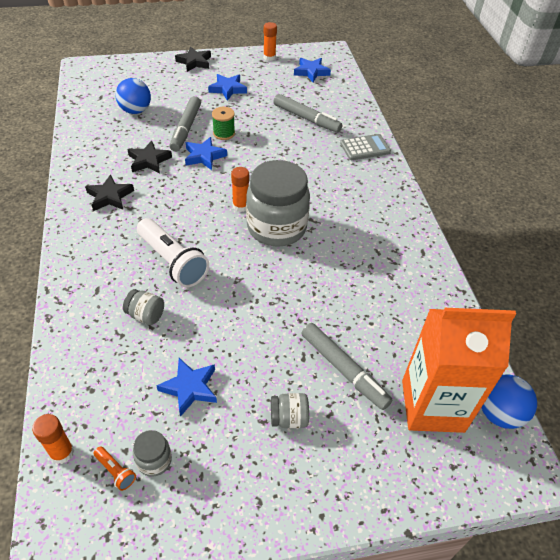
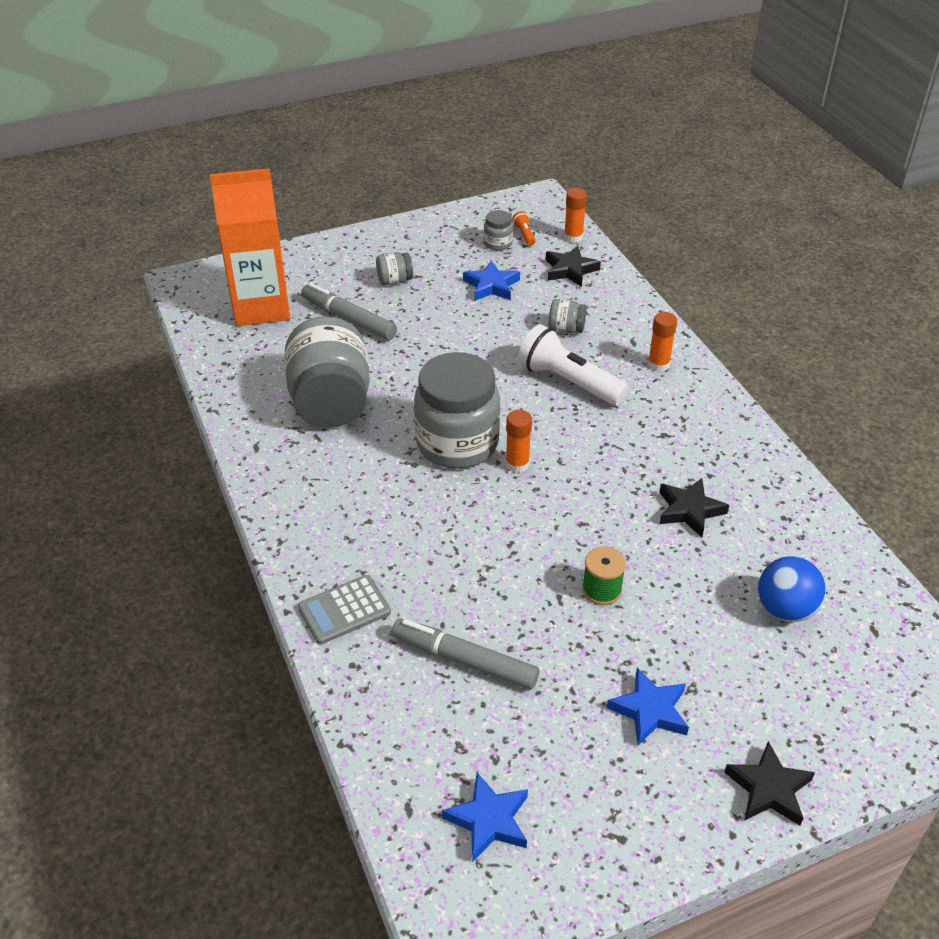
camera: 170 degrees right, 5 degrees down
black star [85,174,134,211] -> black star moved to [546,246,601,287]
orange flashlight [94,447,136,491] -> orange flashlight turned 45 degrees clockwise [512,211,535,246]
grey marker [170,96,201,152] -> none
blue star [185,137,227,170] -> none
orange glue stick [263,22,277,61] -> orange glue stick moved to [648,312,677,372]
blue ball [481,374,537,429] -> none
none -> grey jar [284,317,370,428]

